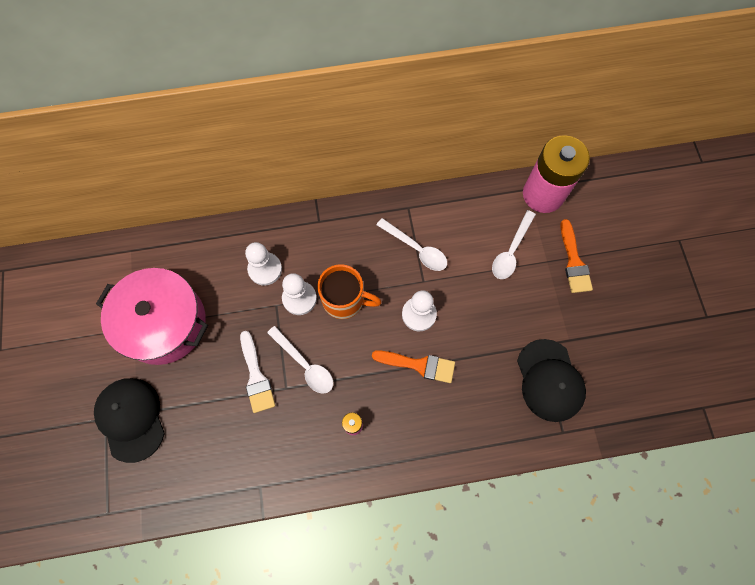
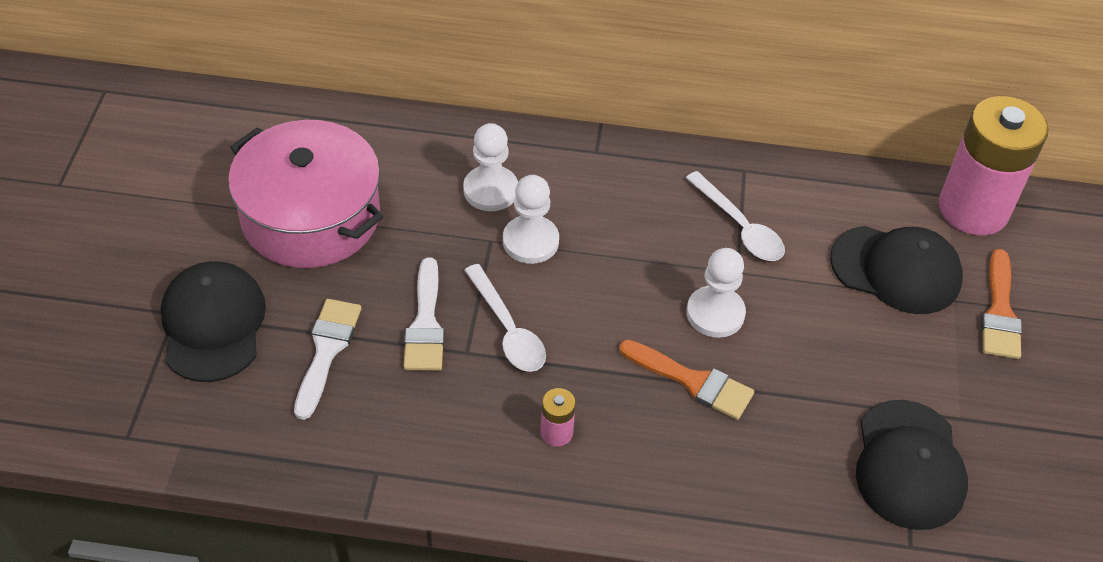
camera: 15 degrees right, 20 degrees down
orange mug [317,264,382,319] -> none
white spoon [492,210,536,279] -> black cap [830,226,963,314]
none -> white brush [294,299,361,420]

